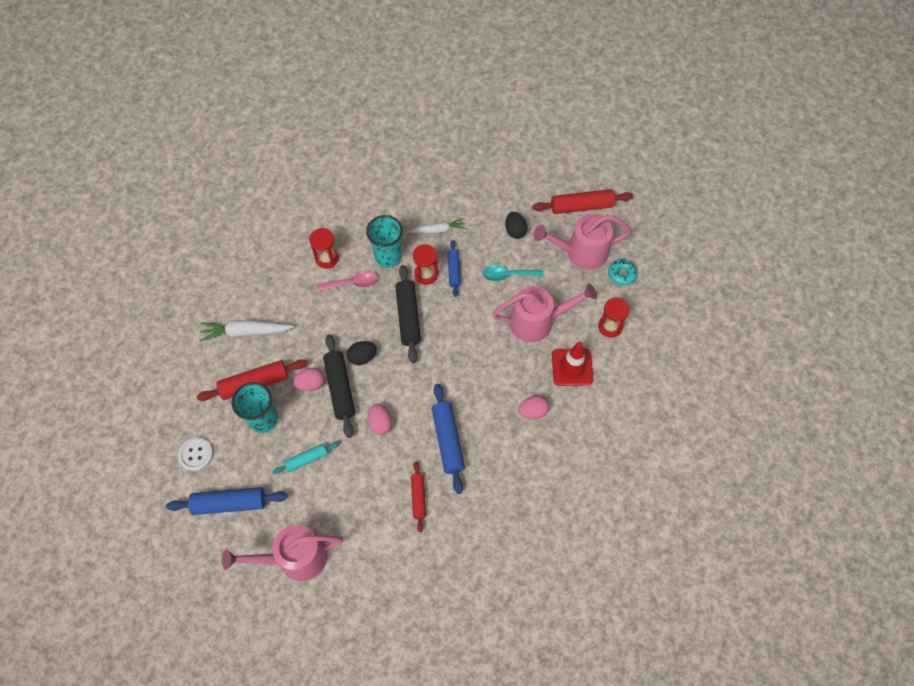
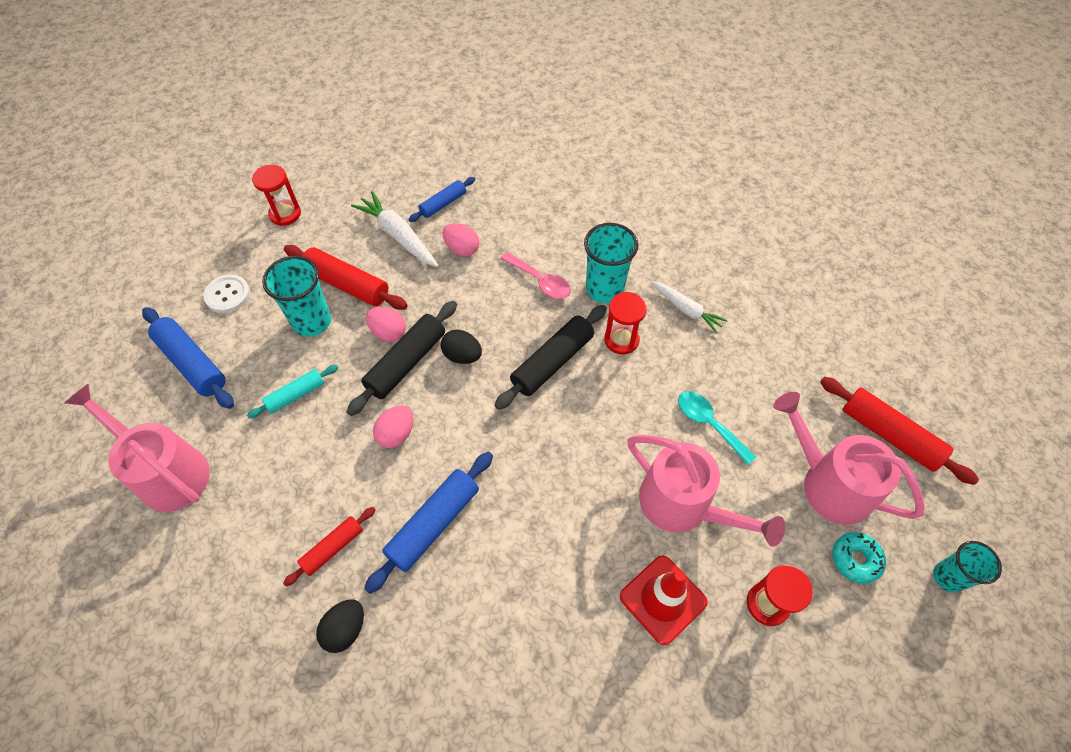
camera: 50 degrees right, 5 degrees down
turquoise rolling pin [272,442,339,474] -> turquoise rolling pin turned 60 degrees counterclockwise [247,365,338,419]
red hourglass [309,228,339,269] -> red hourglass moved to [252,165,301,226]
blue rolling pin [448,240,461,297] -> blue rolling pin moved to [408,177,475,222]
black egg [505,212,527,239] -> black egg moved to [316,599,364,653]
pink egg [518,395,549,419] -> pink egg moved to [442,223,479,257]
none -> turquoise cup [933,541,1002,593]

